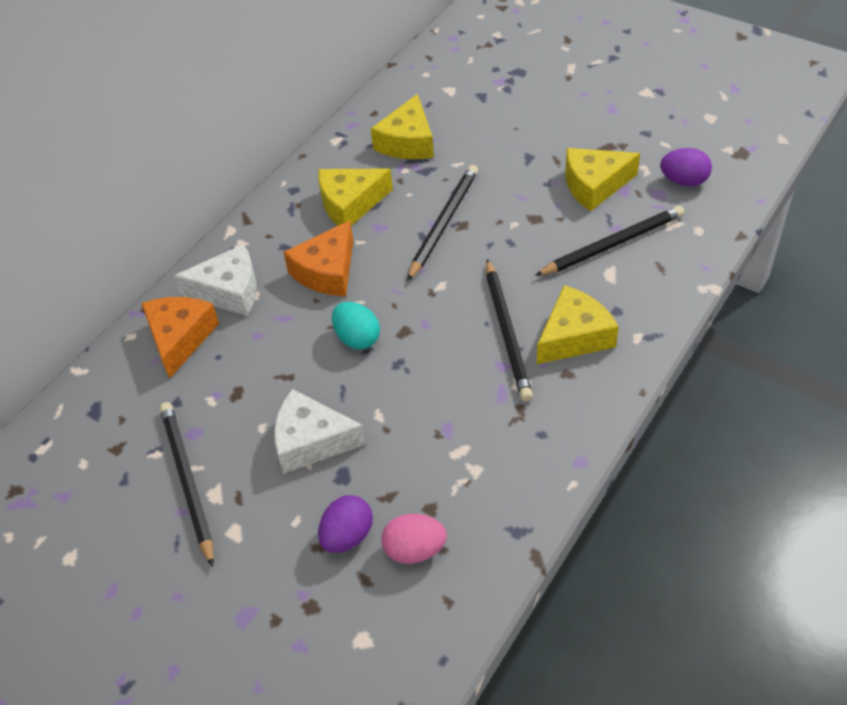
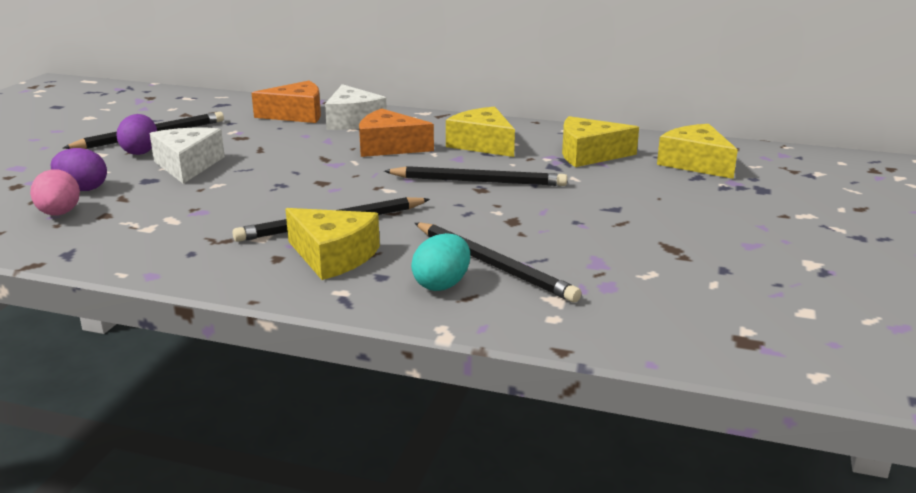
camera: 70 degrees right, 25 degrees down
turquoise egg [332,302,380,350] -> turquoise egg moved to [411,233,470,291]
yellow cheese [565,148,640,211] -> yellow cheese moved to [657,124,738,179]
purple egg [660,148,712,186] -> purple egg moved to [117,114,157,155]

